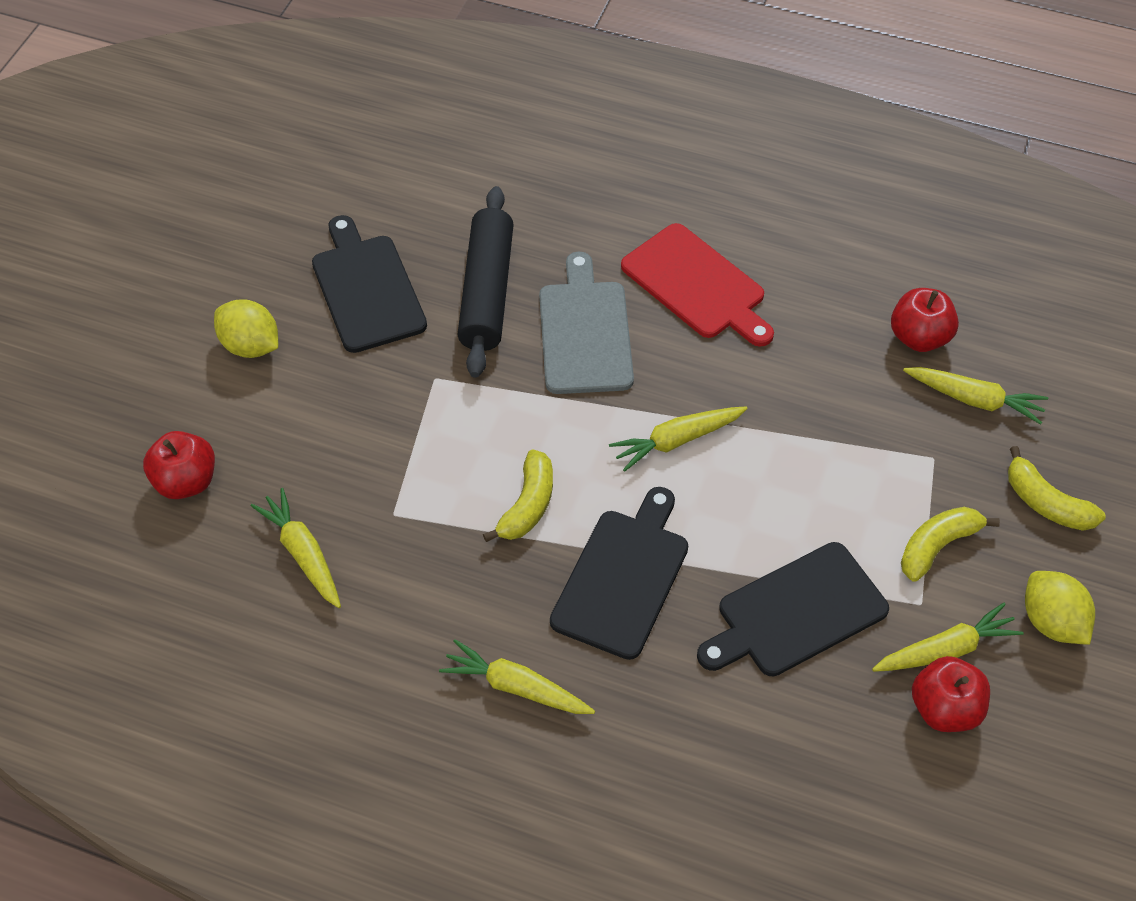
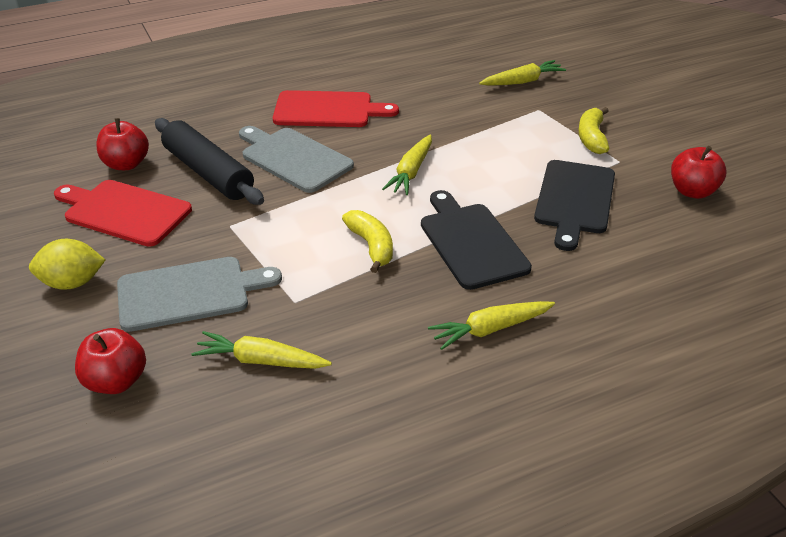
camera: 45 degrees left, 15 degrees down
black cutting board [312,215,427,353] -> red cutting board [54,180,192,247]
yellow carrot [872,603,1024,672] -> none
red apple [891,288,959,352] -> red apple moved to [96,118,149,170]
yellow banana [1008,446,1106,531] -> none
yellow lemon [1025,571,1095,645] -> none
none -> grey cutting board [117,257,282,332]

